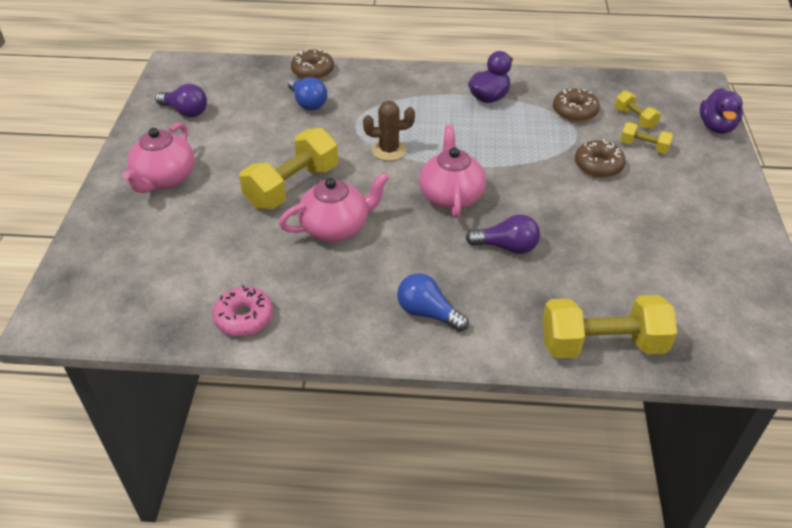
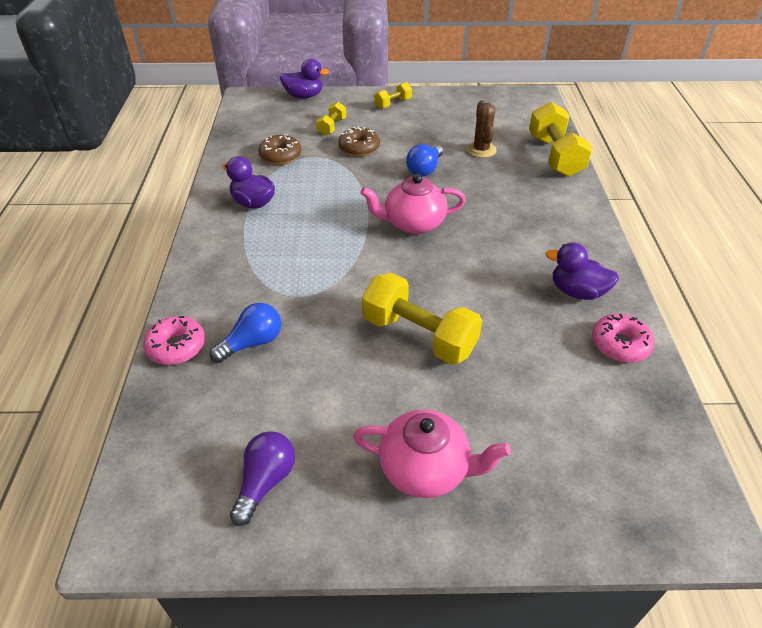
camera: 95 degrees left, 0 degrees up
pink teapot [279,172,389,242] -> none
brown donut [291,50,334,79] -> pink donut [143,316,205,365]
brown cactus [363,101,415,161] -> brown cactus moved to [467,100,497,158]
blue light bulb [397,273,469,332] -> blue light bulb moved to [406,144,443,177]
purple light bulb [466,215,540,254] -> none
yellow dumbbell [615,91,661,129] -> yellow dumbbell moved to [375,82,412,109]
none -> purple duck [546,242,619,300]

